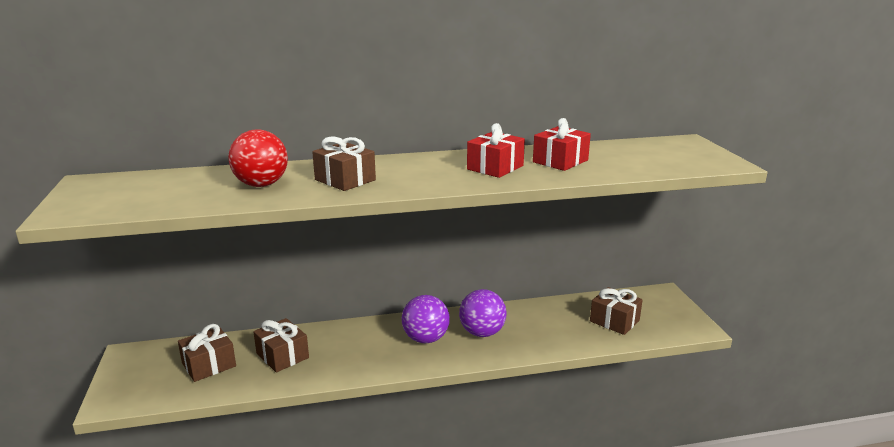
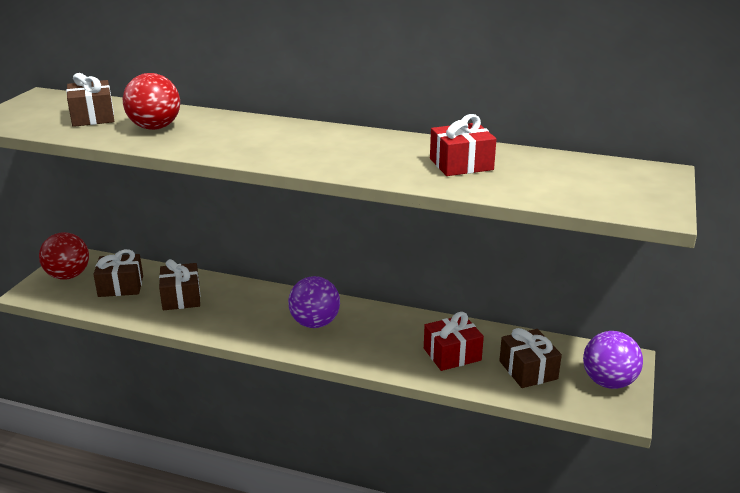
camera: 30 degrees right, 5 degrees up
brown gift [312,136,376,191] -> brown gift moved to [66,73,114,127]
purple ball [459,289,507,337] -> purple ball moved to [583,331,643,389]
red gift [467,123,525,178] -> red gift moved to [424,312,484,371]
none -> red ball [39,232,89,280]

